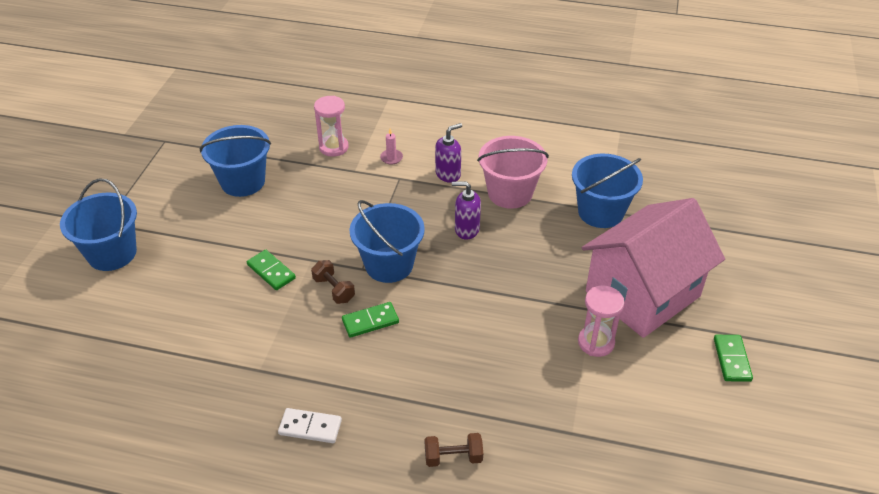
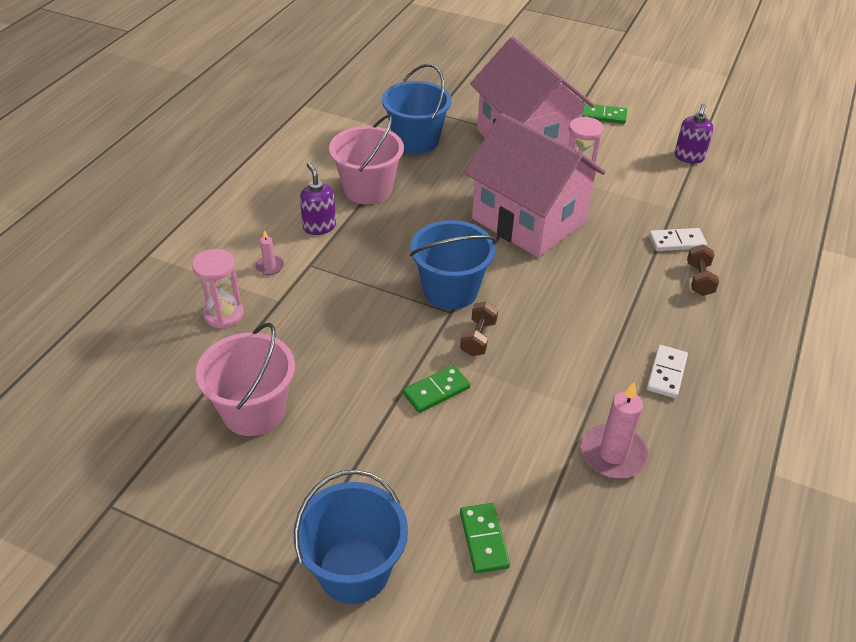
camera: 80 degrees left, 0 degrees up
blue bucket [200,125,271,197] -> pink bucket [196,323,295,436]
brown dumbbell [311,260,355,304] -> brown dumbbell turned 45 degrees counterclockwise [460,301,498,356]
green domino [342,302,399,338] -> green domino moved to [460,503,510,573]
purple soap dispenser [452,181,481,239] -> purple soap dispenser moved to [675,104,713,164]
none -> pink house [464,113,606,258]
none -> pink candle [581,382,648,478]
none -> white domino [649,228,707,251]

